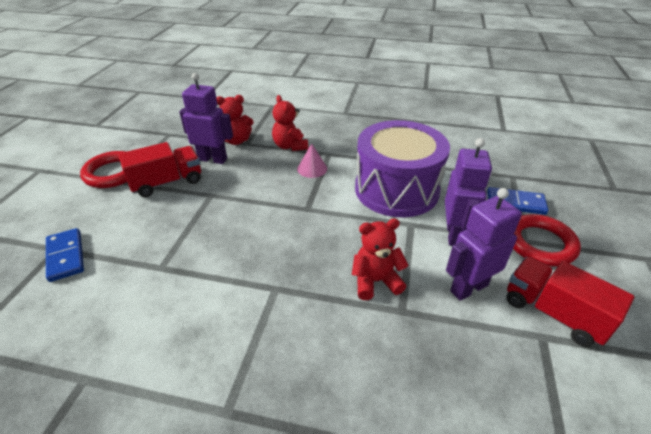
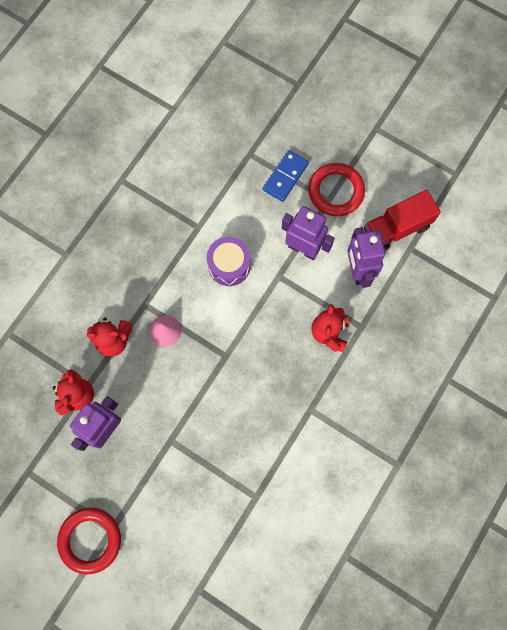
camera: 70 degrees left, 35 degrees up
blue domino [46,228,84,282] -> none
red truck [119,142,201,197] -> none
purple drum [355,120,450,217] -> purple drum [207,237,251,286], size x0.52

